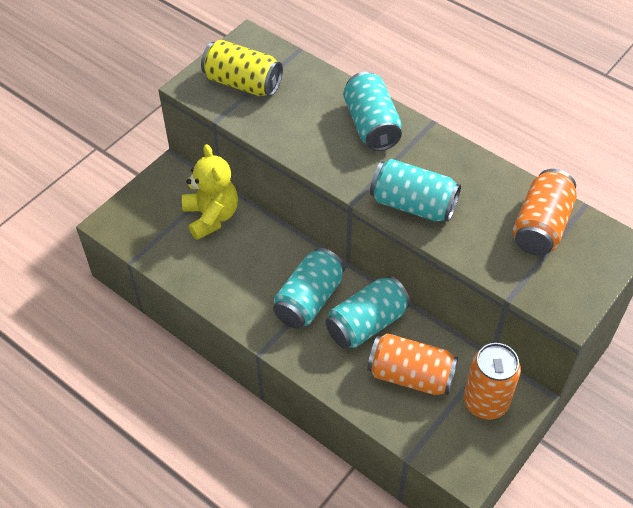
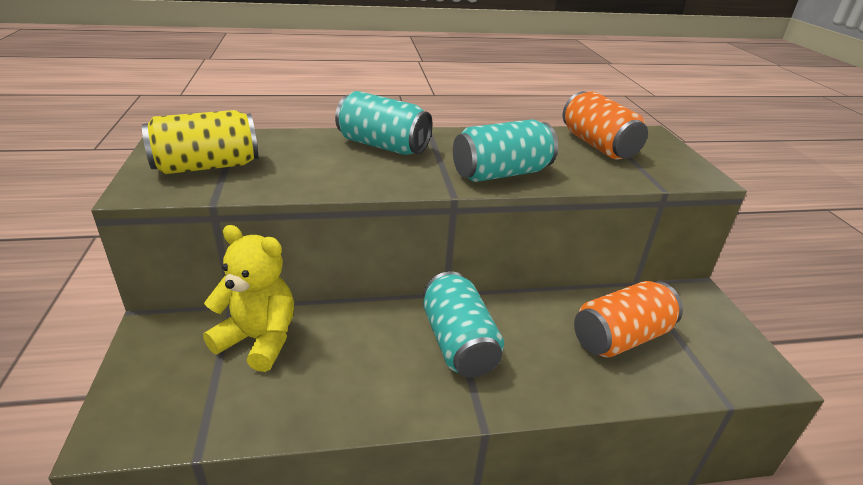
camera: 50 degrees left, 20 degrees down
turquoise can [325,276,410,349] -> none
orange can [464,343,521,420] -> none

